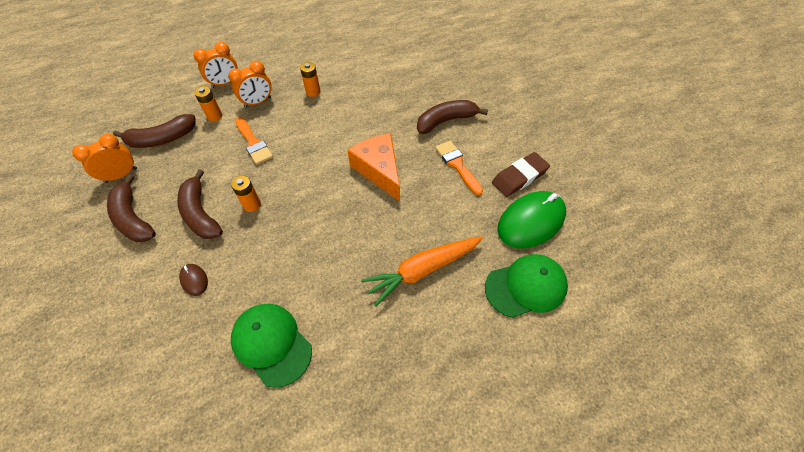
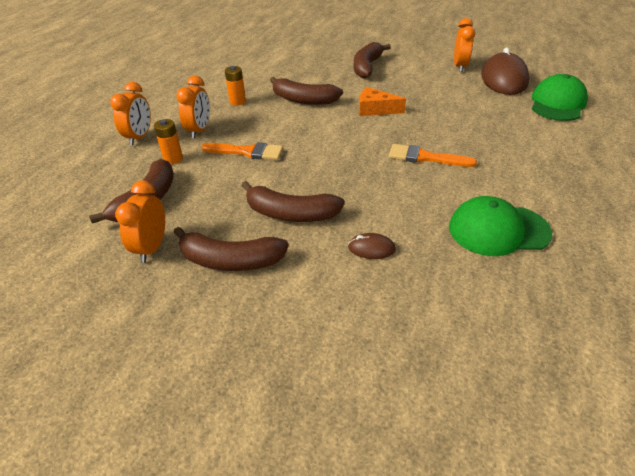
camera: 45 degrees left, 15 degrees down
orange battery [231,176,261,212] -> none
orange cheese [347,133,400,201] -> orange cheese [359,87,406,116], size x0.65
orange carrot [361,236,483,307] -> none
orange brush [435,141,483,196] -> orange brush moved to [389,144,477,167]
brown eraser [492,152,550,197] -> orange clock [454,18,475,72]
green mouse [497,191,566,249] -> brown mouse [481,47,530,95]
none -> brown banana [270,77,343,105]

